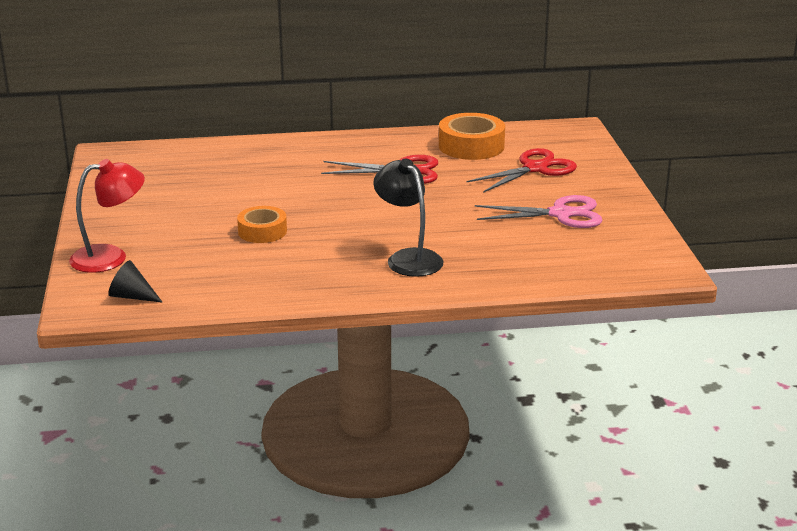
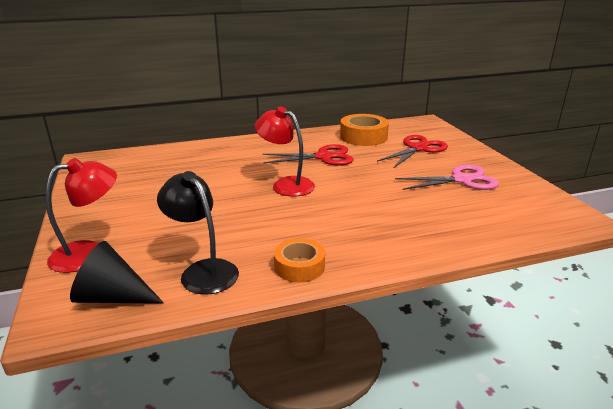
camera: 10 degrees left, 0 degrees up
black cone [108,260,163,303] -> black cone [70,241,164,304], size x1.53
orange tape [237,206,287,243] -> orange tape moved to [274,238,325,282]
black lamp [373,159,444,277] -> black lamp moved to [157,171,239,295]
none -> red lamp [255,107,315,197]

